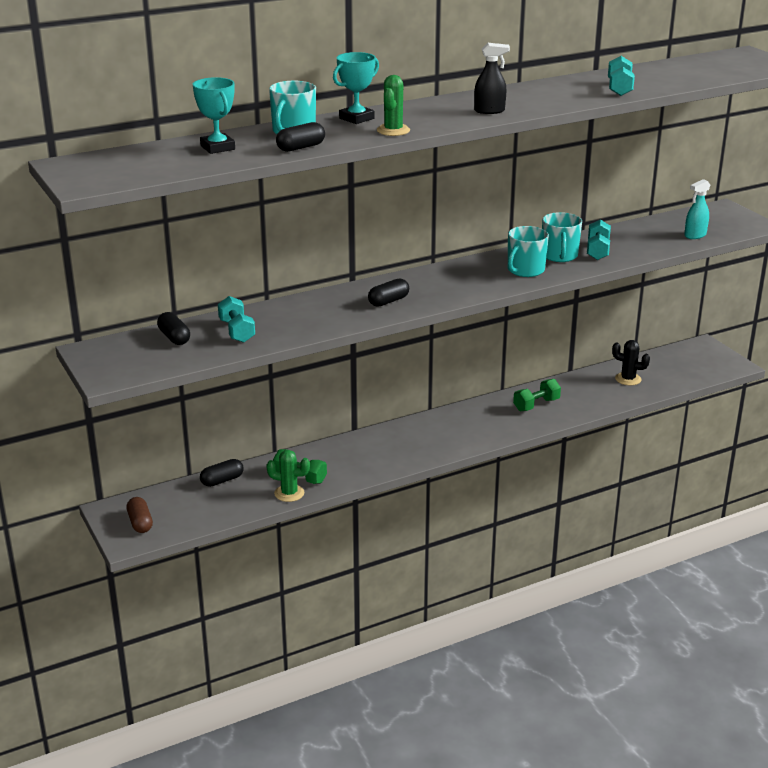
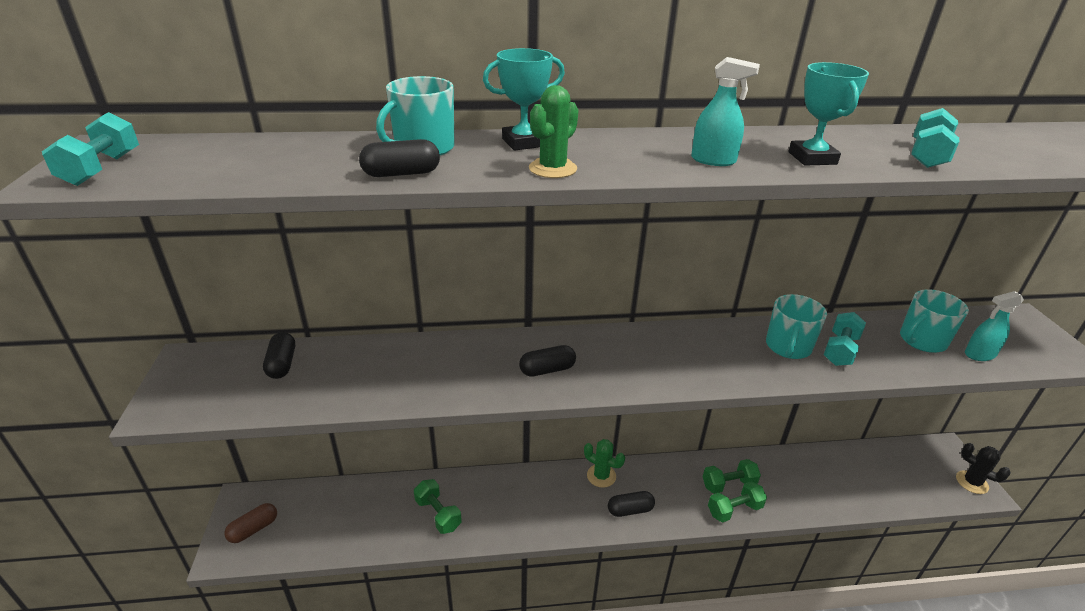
camera: 20 degrees right, 5 degrees up
brown capsule [127,497,153,533] -> brown capsule turned 45 degrees clockwise [224,503,277,543]
turquoise trophy [193,77,235,154] -> turquoise trophy moved to [788,62,869,166]
black capsule [200,459,243,487] -> black capsule moved to [608,491,655,517]
turquoise dumbbell [218,296,255,343] -> turquoise dumbbell moved to [42,112,139,186]
green cactus [266,450,310,502] -> green cactus moved to [584,439,625,488]
black spray bottle [474,43,510,114] -> turquoise spray bottle [691,57,760,166]
turquoise mug [508,226,549,277] -> turquoise mug moved to [900,289,969,353]
black cactus [612,340,650,385] -> black cactus moved to [956,443,1011,494]
none -> green dumbbell [708,481,767,523]

